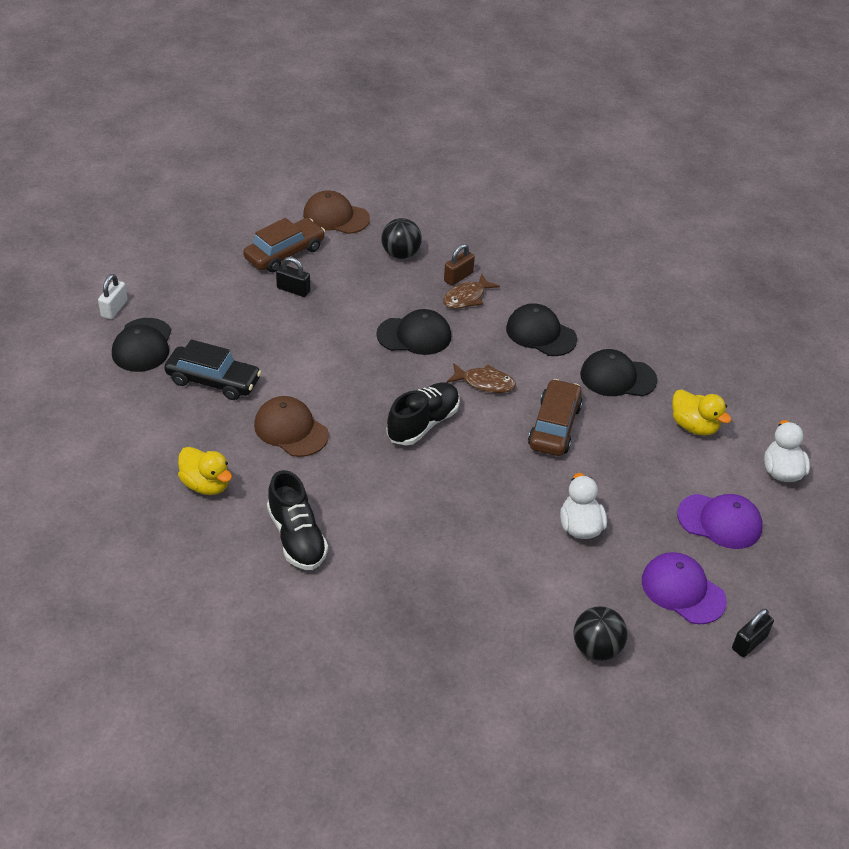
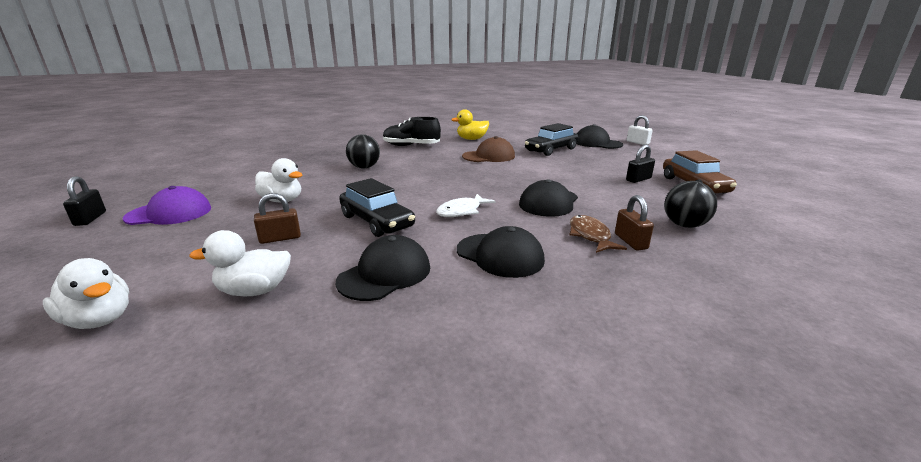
camera: 125 degrees right, 20 degrees down
brown cap [303,191,370,234] -> none
black shoe [386,382,460,446] -> none
brown fish [447,363,516,393] -> white fish [436,194,496,217]
black cap [506,303,577,356] -> black cap turned 60 degrees clockwise [457,226,545,278]
brown car [528,379,583,456] -> black car [339,178,415,237]
black ball [573,606,628,661] -> black ball moved to [346,134,380,168]
yellow duck [672,389,732,436] -> white duck [190,230,291,296]
purple cap [677,494,763,549] -> none
none -> brown padlock [254,193,301,244]

